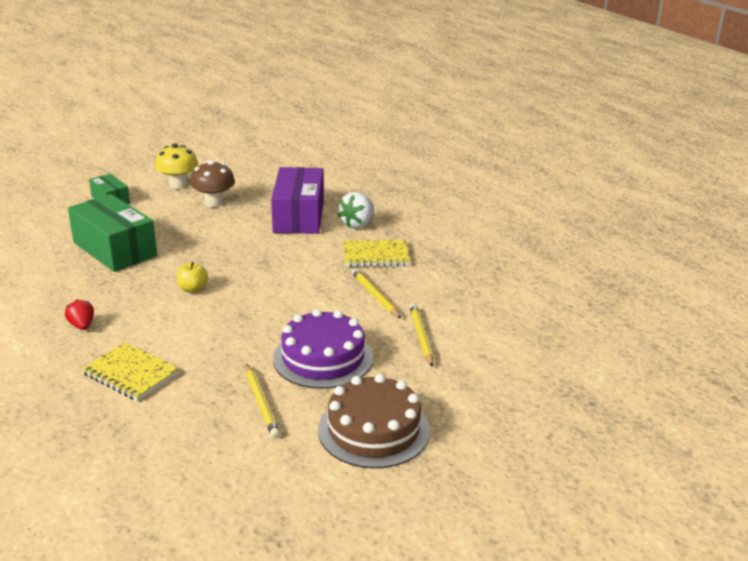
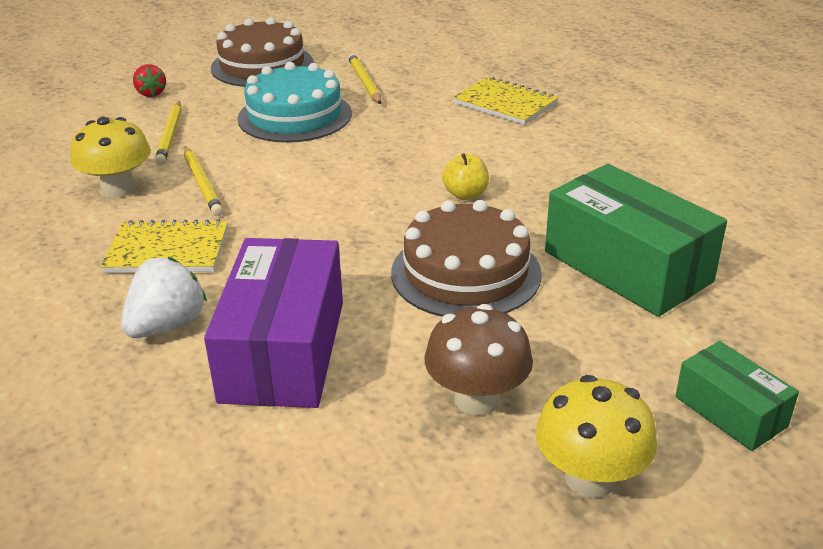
camera: 175 degrees left, 5 degrees up
red strawberry [65,299,94,330] -> red strawberry moved to [133,64,166,97]
purple cake [273,309,373,389] -> turquoise cake [237,62,352,143]
none -> yellow mushroom [70,117,151,198]
none -> brown cake [391,200,542,317]

